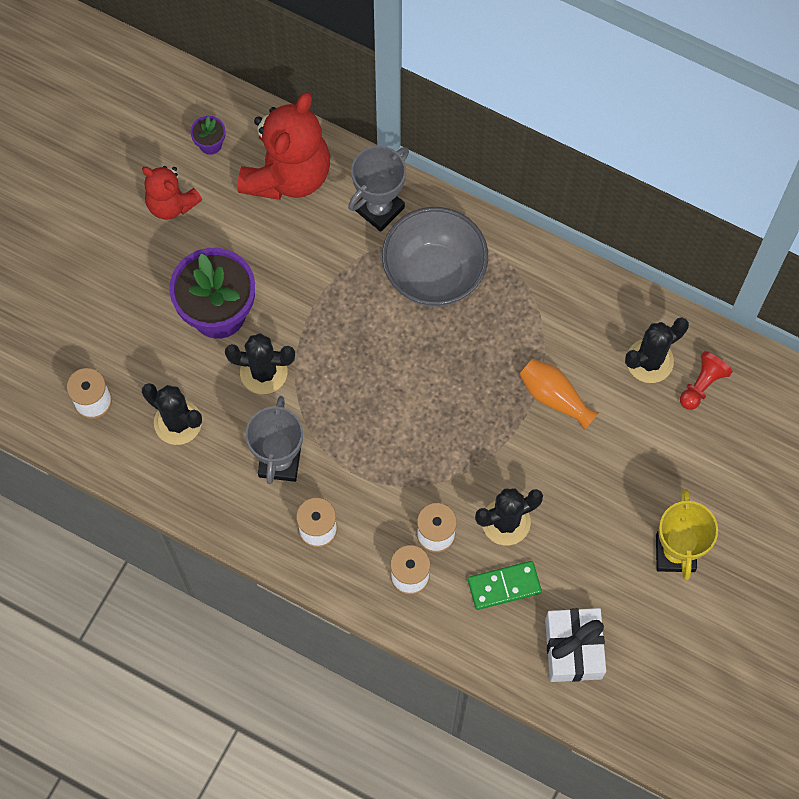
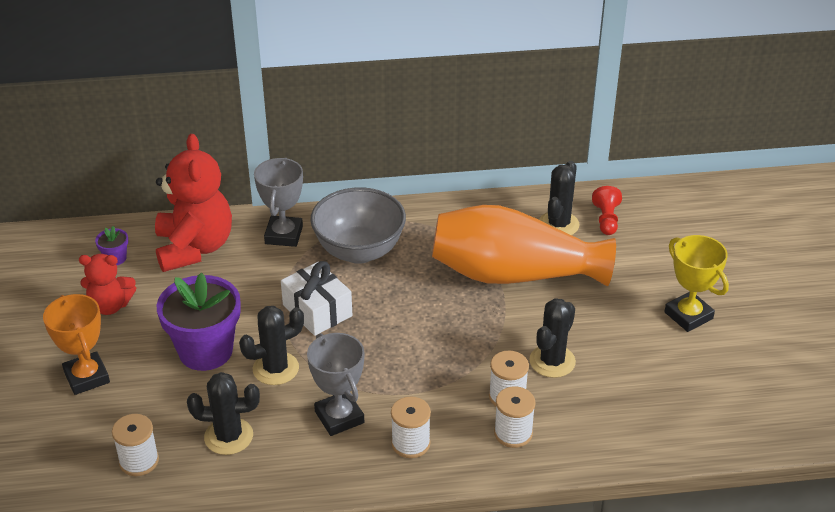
camera: 35 degrees left, 30 degrees down
green domino [468,561,542,610] -> none
orange vase [519,359,599,430] -> orange vase [432,205,616,286], size x2.30
white gift [545,608,606,682] -> white gift moved to [281,261,352,336]
none -> orange trophy [43,294,110,395]

